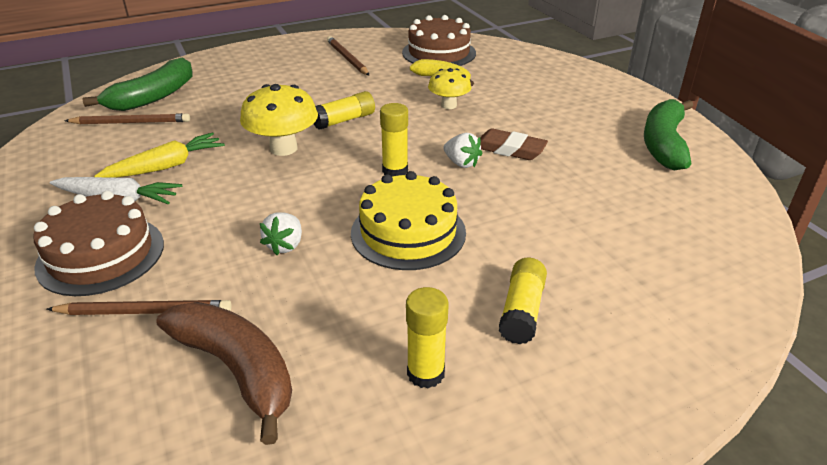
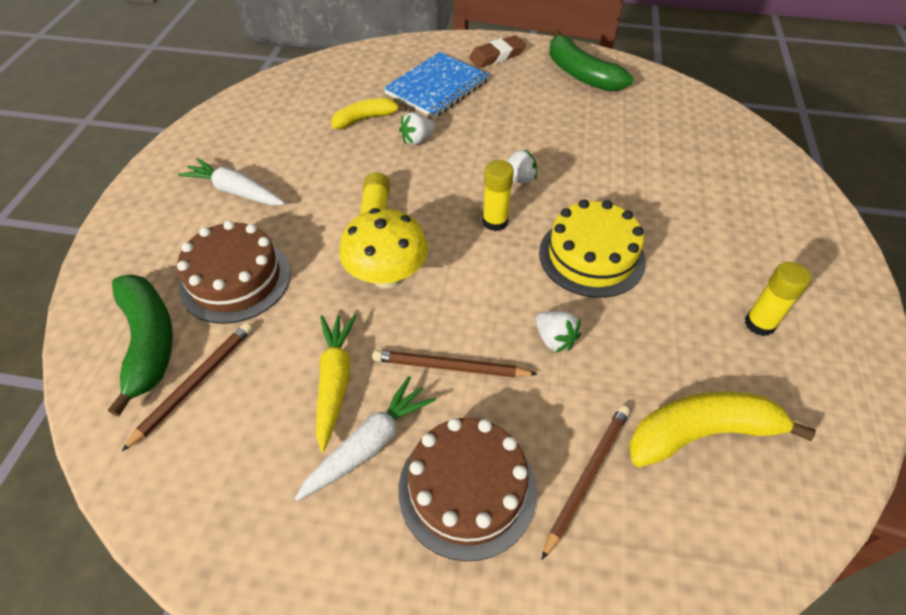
camera: 55 degrees left, 15 degrees up
brown banana [156,302,292,445] -> yellow banana [629,391,816,467]
brown pencil [327,36,369,75] -> brown pencil moved to [373,350,537,377]
brown cake [402,15,476,66] -> brown cake moved to [177,220,291,324]
yellow mushroom [428,68,471,109] -> white strawberry [399,112,435,145]
brown eraser [480,129,548,160] -> brown eraser moved to [469,35,526,68]
yellow glue stick [499,258,547,344] -> none
none -> white carrot [178,158,285,205]
none -> blue notebook [384,52,489,118]

